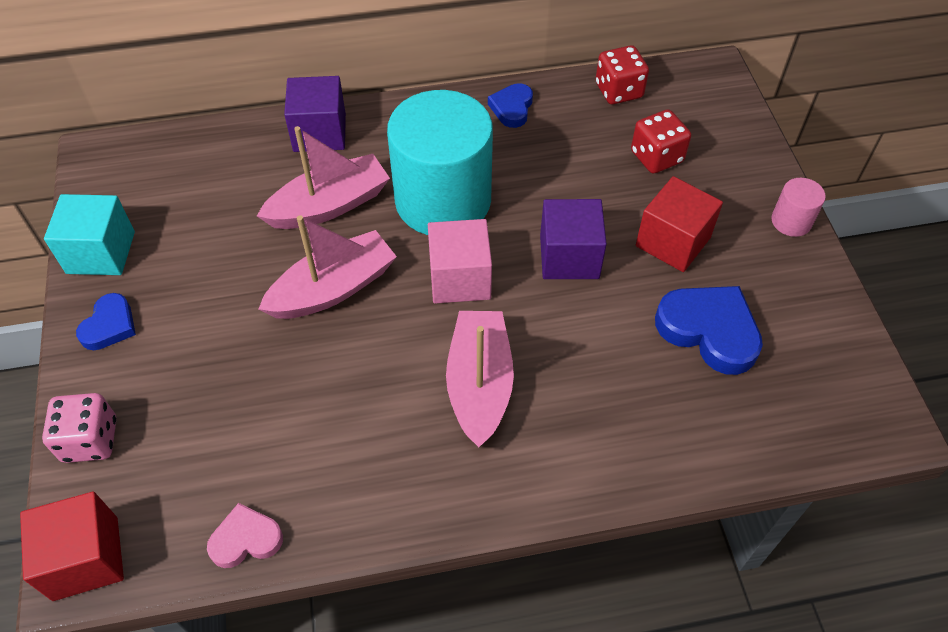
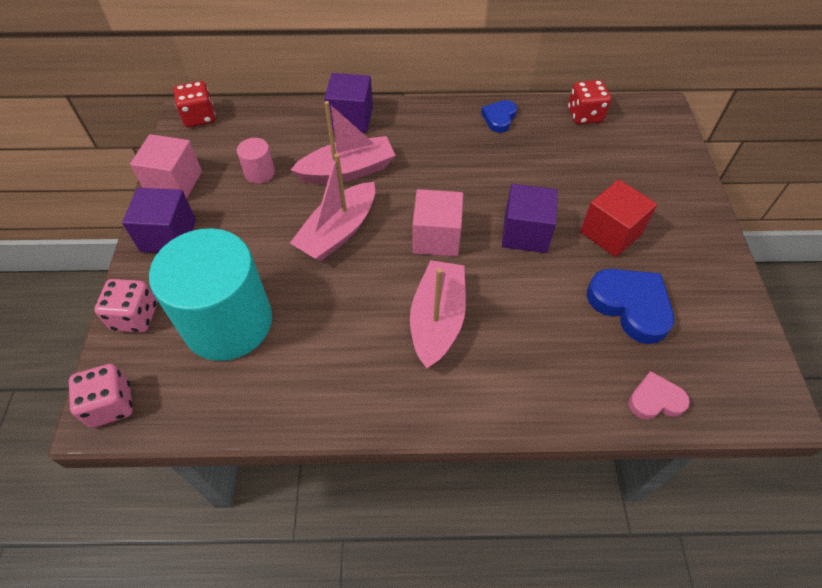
camera: 10 degrees right, 0 degrees up
red cube [20,492,124,601] -> pink dice [69,364,133,428]
turquoise cube [44,194,135,275] -> pink cube [130,134,202,199]
blue heart [76,293,136,350] -> purple cube [122,188,196,253]
pink heart [207,503,283,568] -> pink heart moved to [629,371,690,420]
pink boat [258,215,397,319] -> pink boat turned 150 degrees clockwise [290,153,375,262]
turquoise cylinder [387,90,493,235] -> turquoise cylinder moved to [149,228,272,361]
red dice [631,109,691,174] -> red dice moved to [174,81,215,127]
pink cylinder [771,178,826,237] -> pink cylinder moved to [237,138,275,184]

